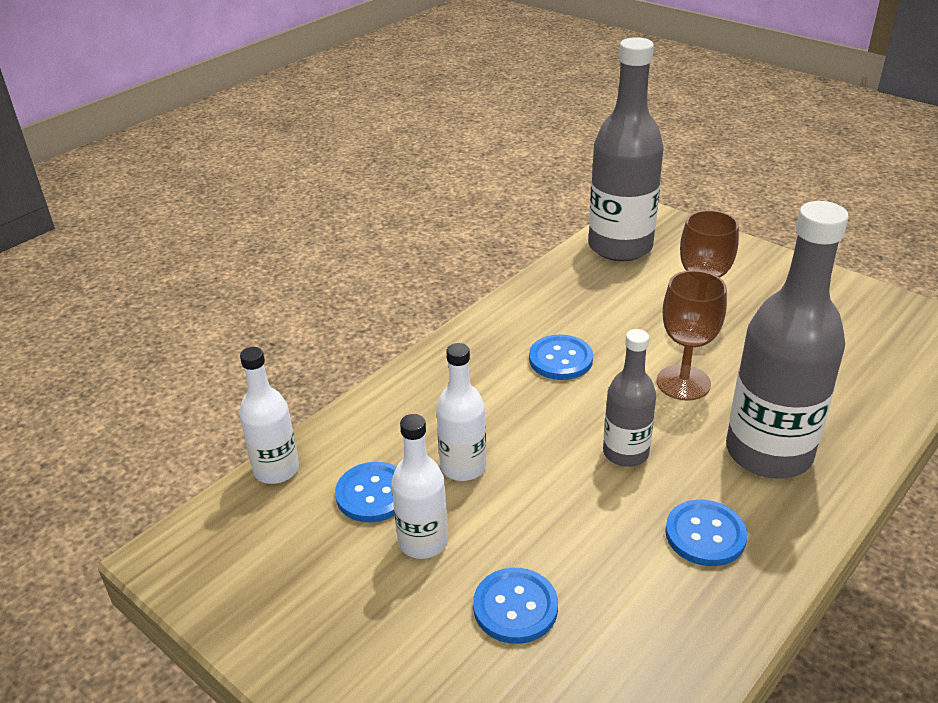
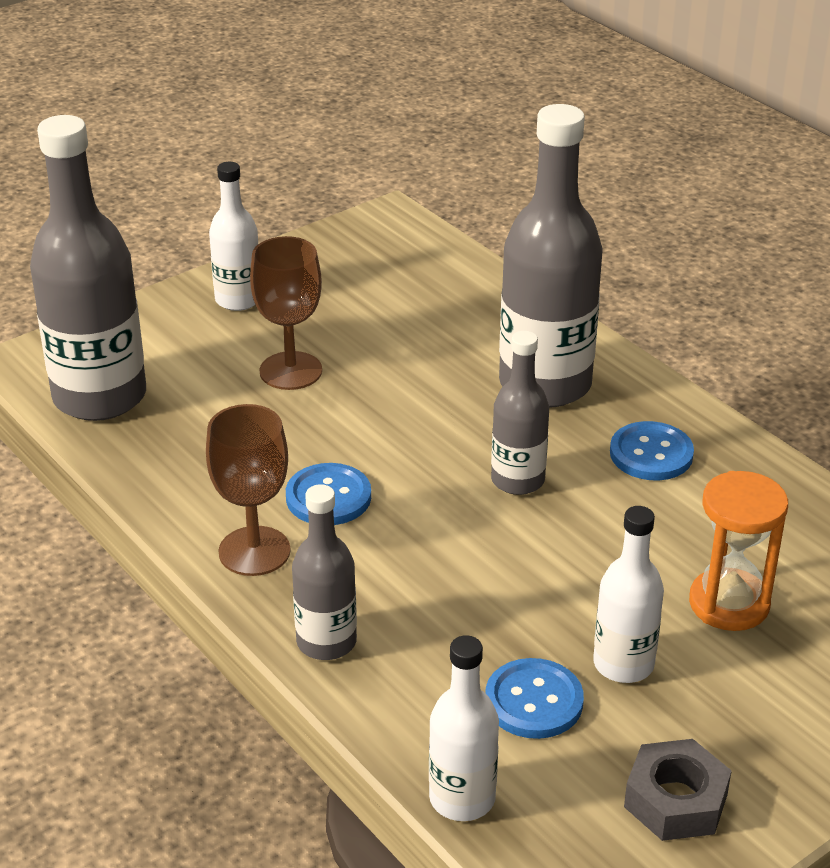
camera: 80 degrees left, 0 degrees up
white bottle [436,343,486,481] -> white bottle moved to [209,162,258,311]
blue button [473,568,558,644] -> orange hourglass [689,471,788,631]
brown goblet [657,270,727,401] -> brown goblet moved to [206,404,291,576]
none -> grey bottle [292,484,357,660]
none -> grey nut [624,739,732,841]

